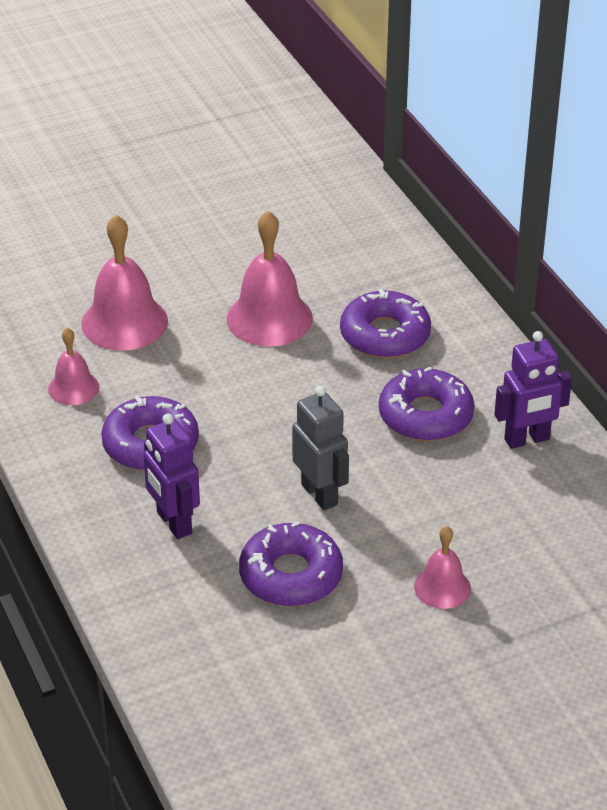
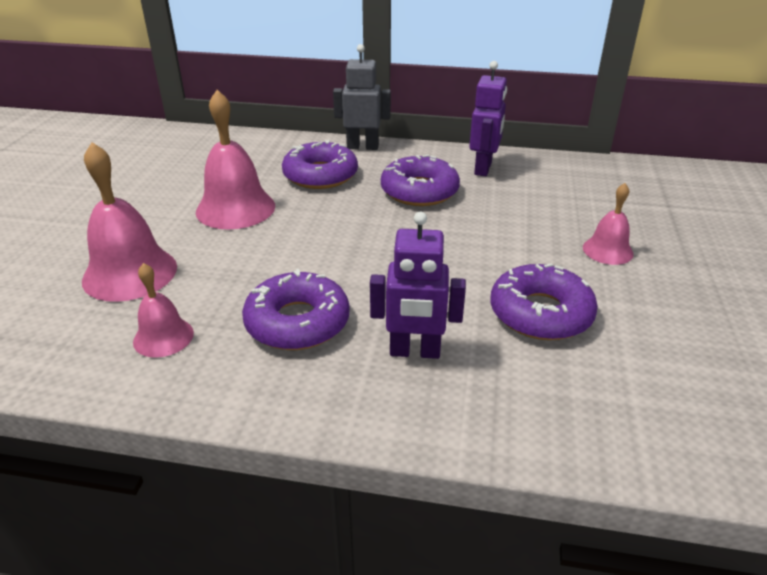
camera: 55 degrees left, 5 degrees down
grey robot [292,386,349,510] -> grey robot moved to [333,44,391,150]

